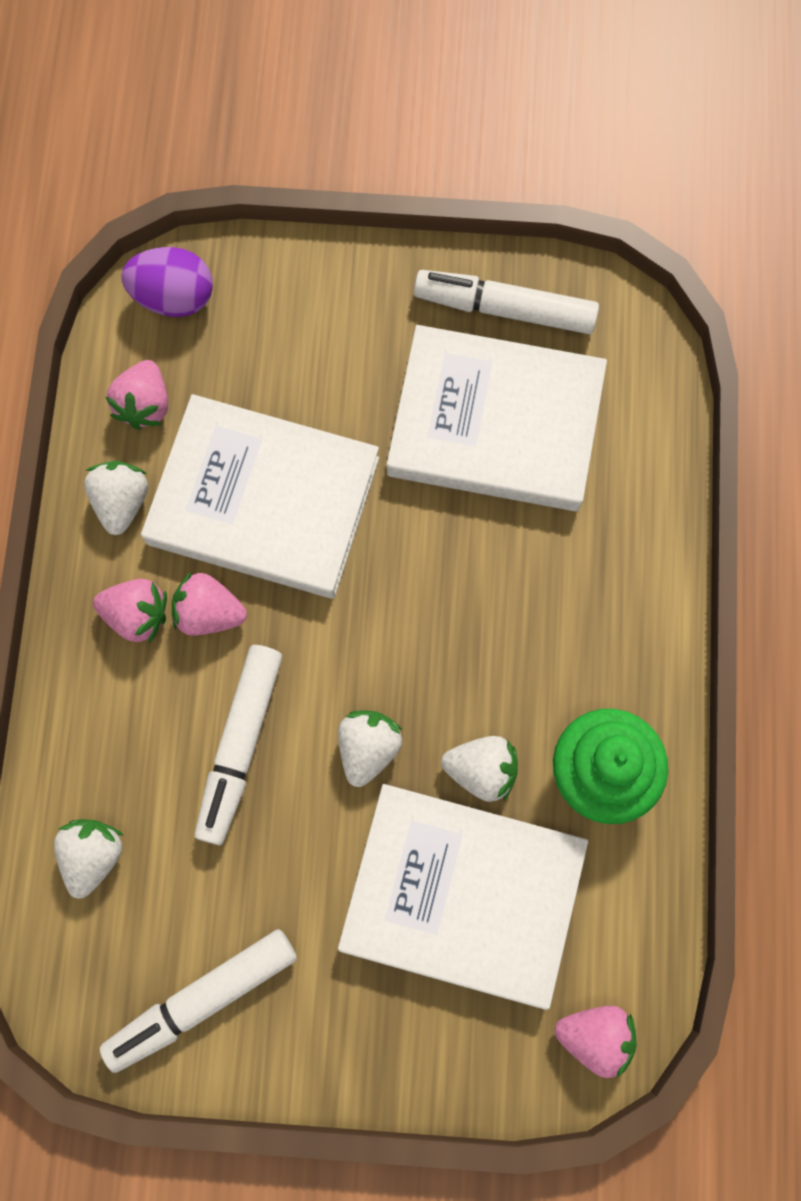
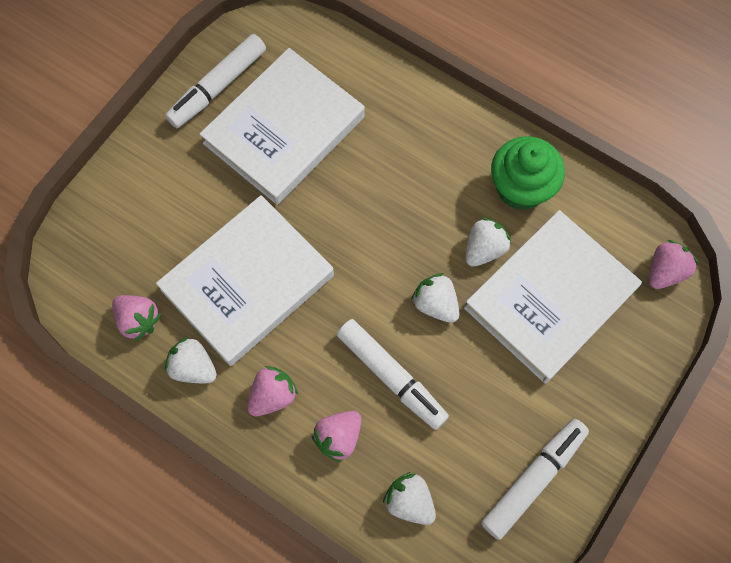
camera: 60 degrees left, 5 degrees down
white marker [100,929,297,1073] -> white marker turned 135 degrees counterclockwise [481,419,589,540]
purple egg [122,247,213,317] -> none
pink strawberry [172,572,247,636] -> pink strawberry moved to [311,411,362,463]

